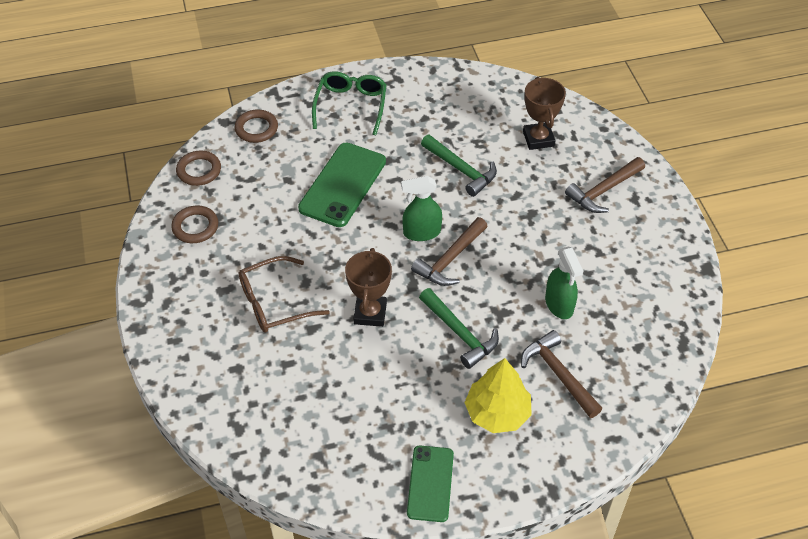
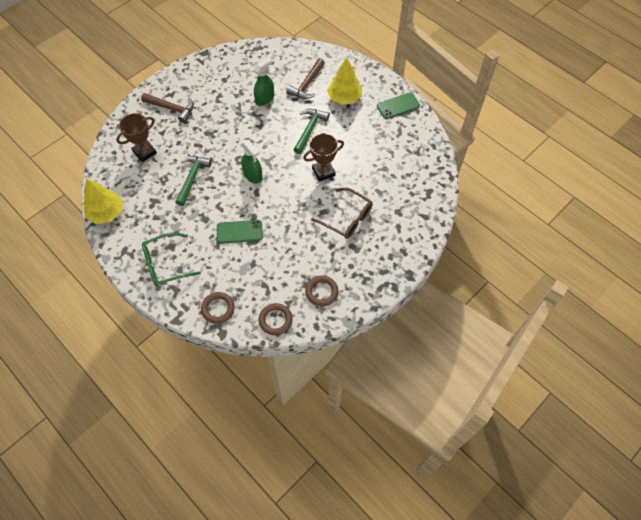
camera: 120 degrees left, 10 degrees up
green phone [298,143,386,227] -> green phone [217,220,263,244], size x0.64
brown hammer [411,217,488,286] -> none
none -> yellow tree [83,179,123,224]

